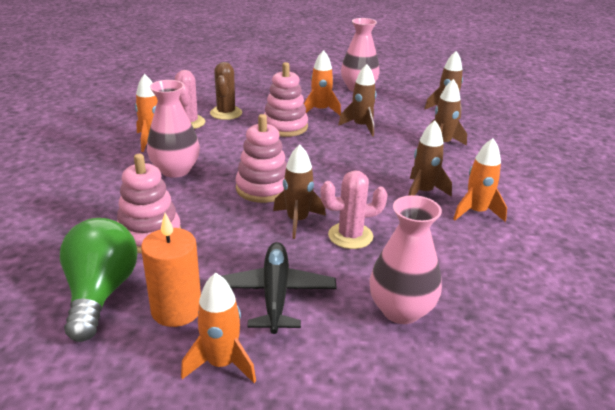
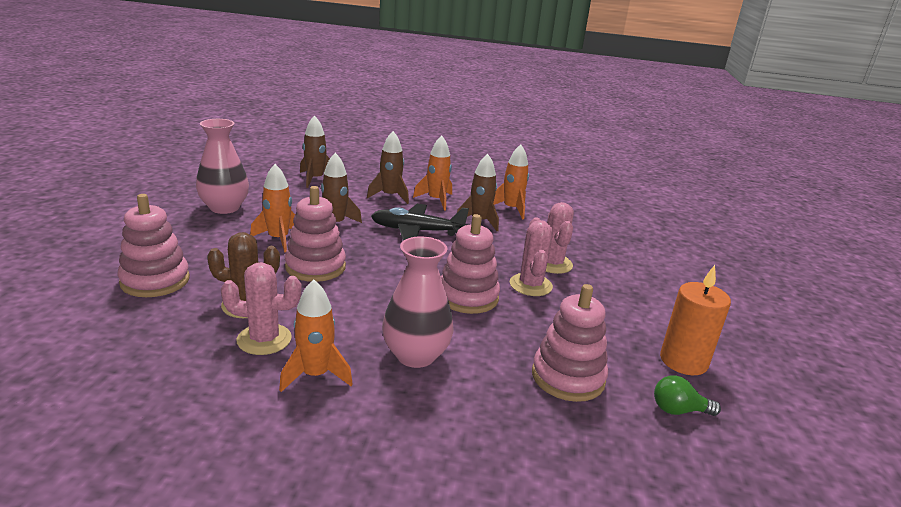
camera: 85 degrees left, 5 degrees down
green light bulb [60,218,138,342] -> green light bulb [654,375,721,416], size x0.48
orange rocket [181,273,256,383] -> orange rocket moved to [413,136,452,210]
black plane [222,242,337,334] -> black plane moved to [371,204,469,241]
brown rocket [273,144,326,239] -> pink cactus [510,217,553,296]
pink vase [369,195,442,324] -> none
none -> pink stacking toy [118,194,190,297]

